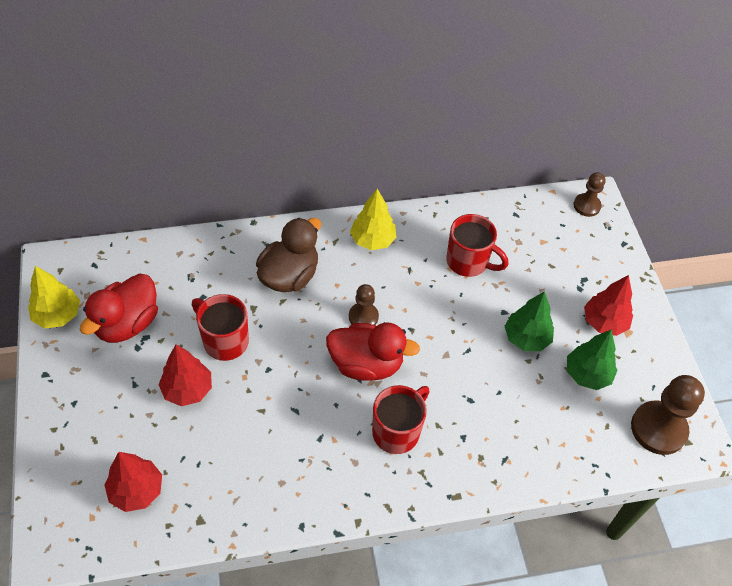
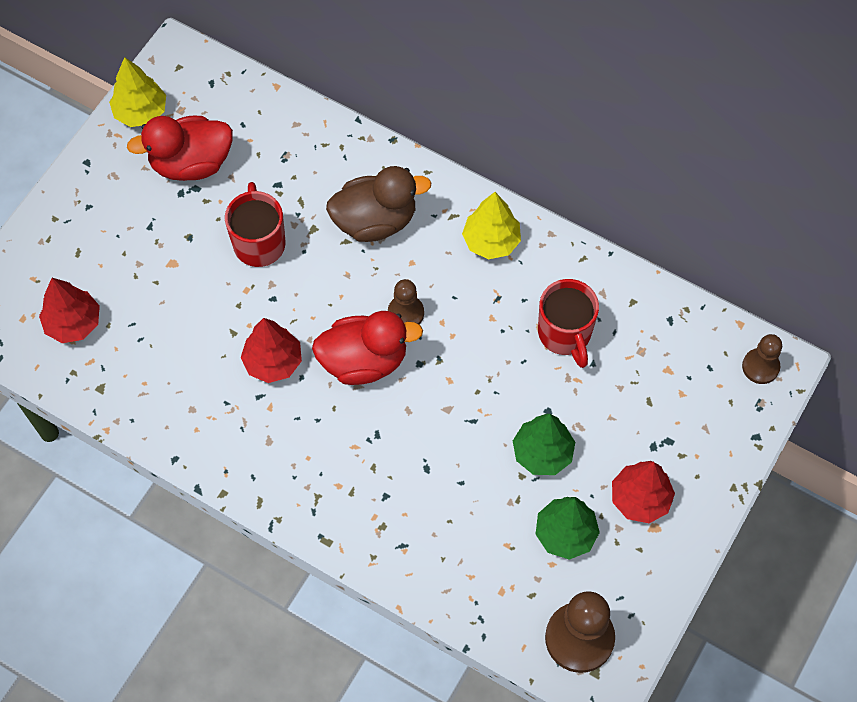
camera: 45 degrees right, 10 degrees up
red tree [158,345,212,406] -> red tree moved to [241,318,302,383]
red duck [326,323,420,381] -> red duck turned 60 degrees counterclockwise [312,311,423,385]
red mug [372,385,430,454] -> none

